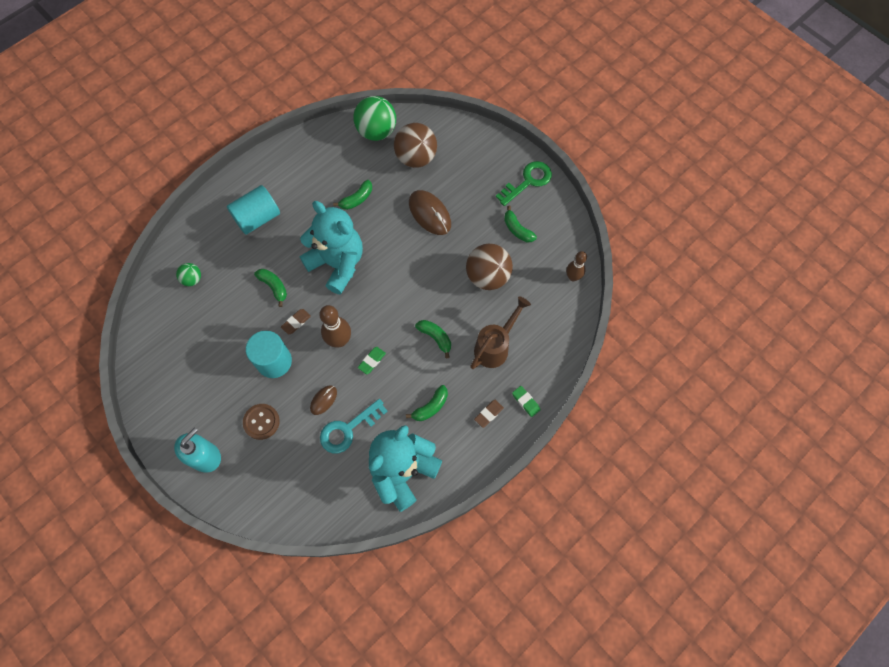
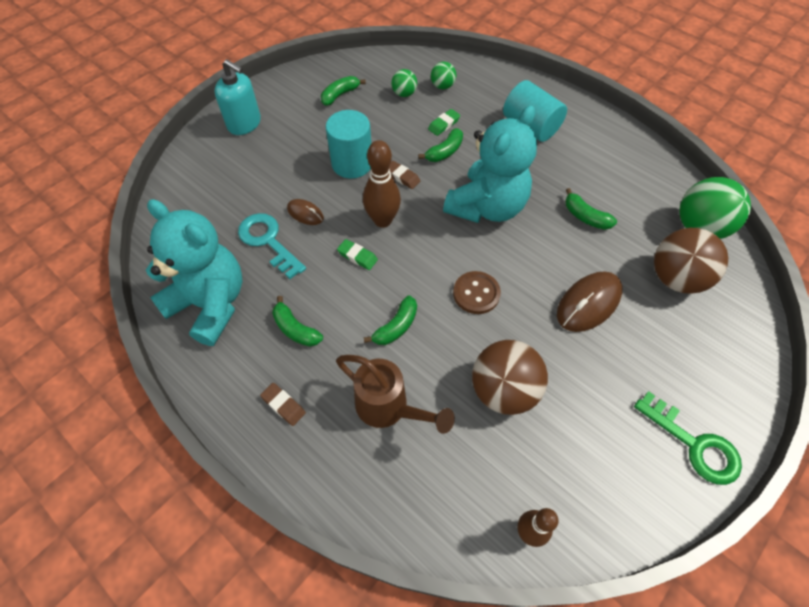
camera: 85 degrees right, 10 degrees down
brown button [243,404,280,440] -> brown button moved to [453,271,501,314]
green banana [504,206,537,243] -> green banana moved to [321,76,366,106]
green eraser [512,386,541,417] -> green eraser moved to [428,109,460,136]
none -> green ball [391,69,417,97]

